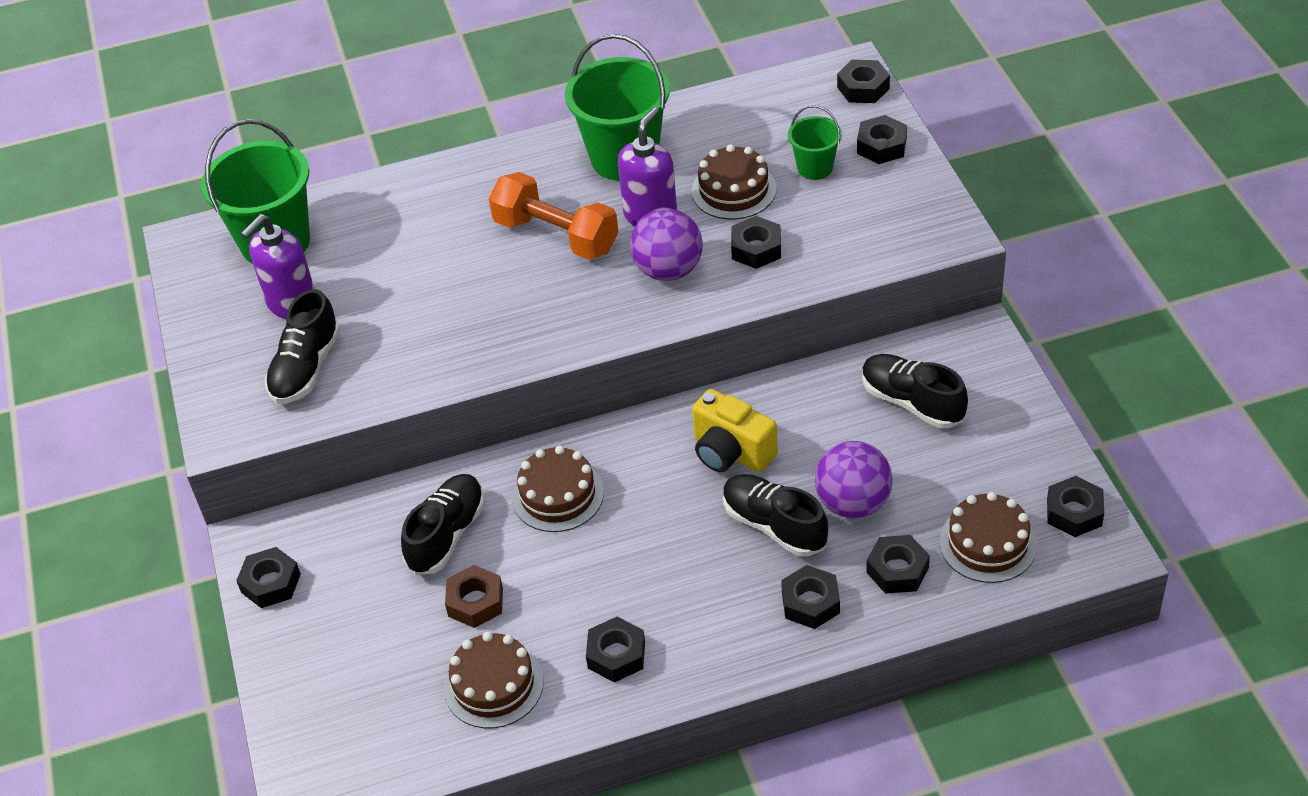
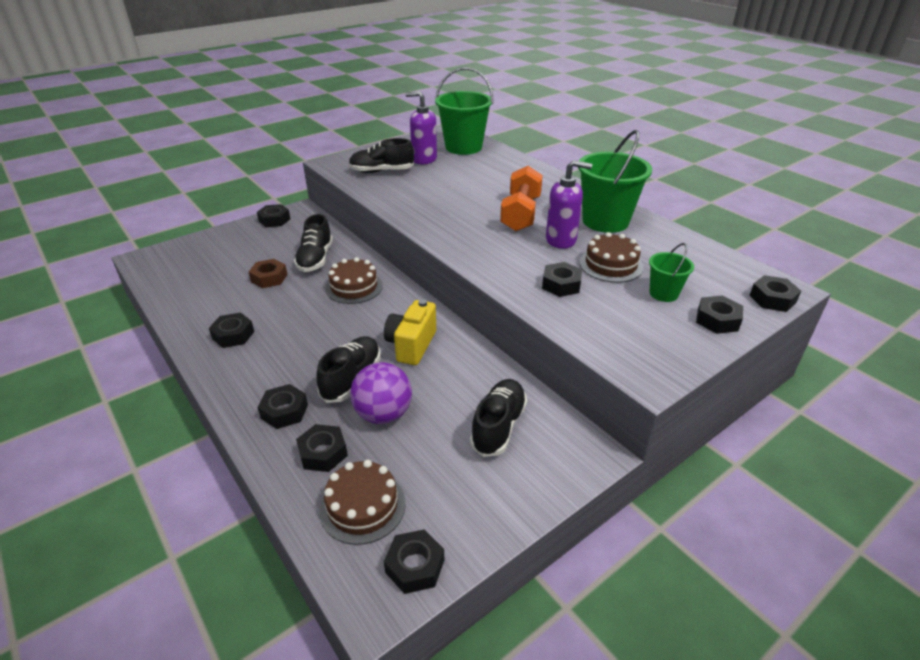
camera: 65 degrees right, 10 degrees down
black shoe [401,474,485,575] -> black shoe turned 90 degrees clockwise [294,214,333,272]
brown cake [444,632,544,728] -> none
purple ball [630,208,703,281] -> none

